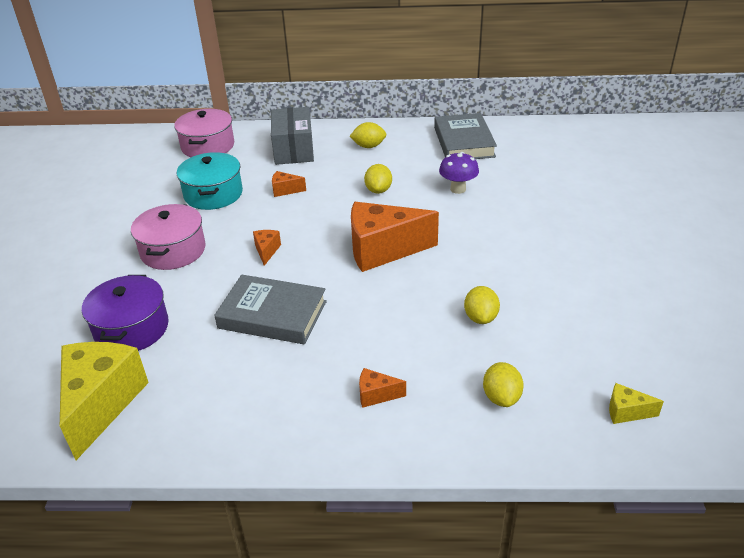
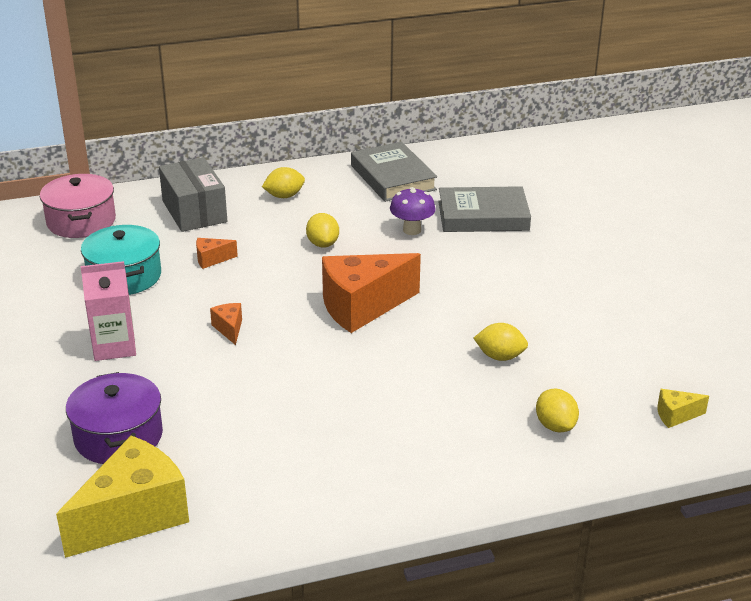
camera: 20 degrees left, 5 degrees down
yellow cheese [60,342,149,460] -> yellow cheese turned 60 degrees clockwise [56,435,189,558]
pink pot [131,204,205,270] -> pink carton [81,261,136,361]
grey book [214,275,327,344] -> grey book moved to [438,186,531,232]
orange cheese [359,368,406,408] -> none
yellow lemon [464,286,500,324] -> yellow lemon turned 60 degrees counterclockwise [474,323,528,361]

